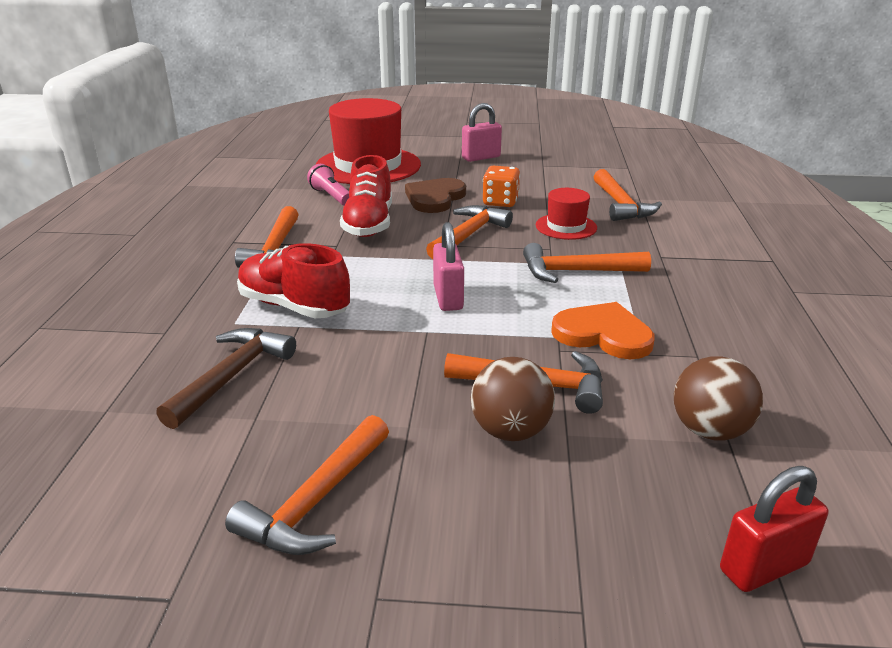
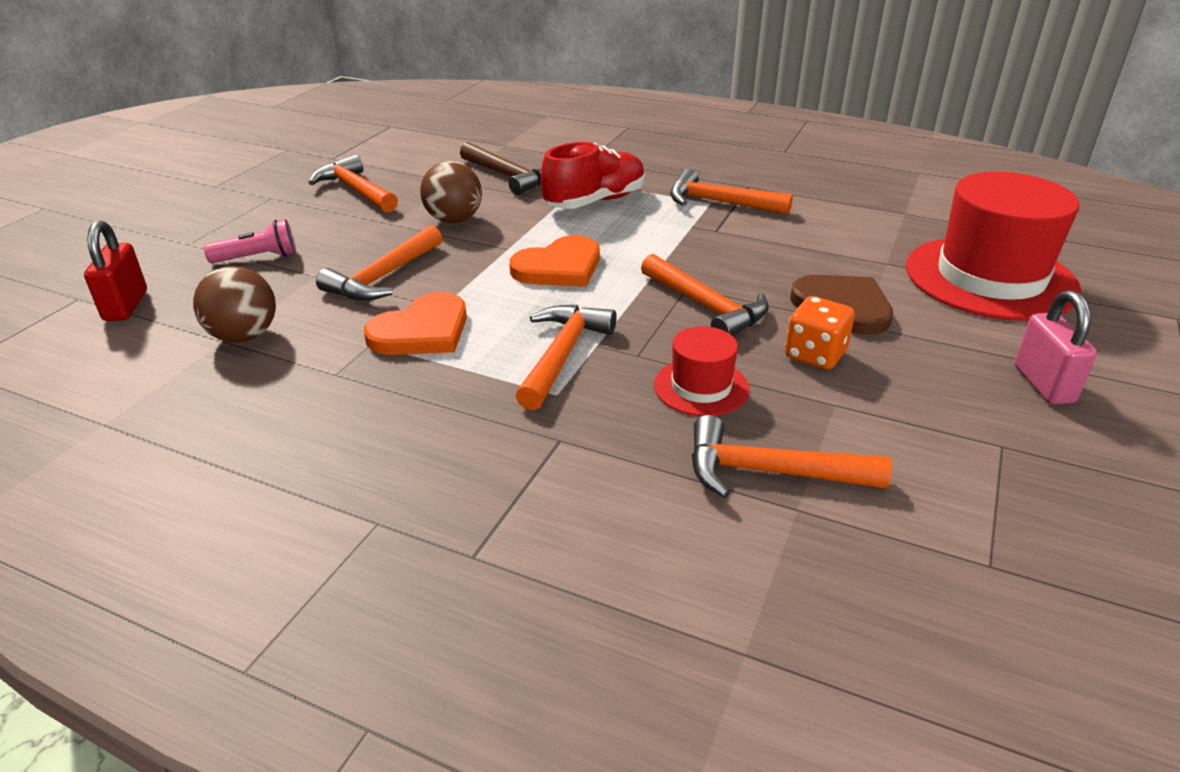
camera: 110 degrees right, 5 degrees up
pink flashlight [307,164,349,206] -> pink flashlight moved to [204,219,296,263]
red shoe [340,155,392,237] -> none
pink padlock [433,222,464,311] -> orange heart [509,235,600,287]
brown ball [471,357,555,441] -> brown ball moved to [420,161,482,223]

